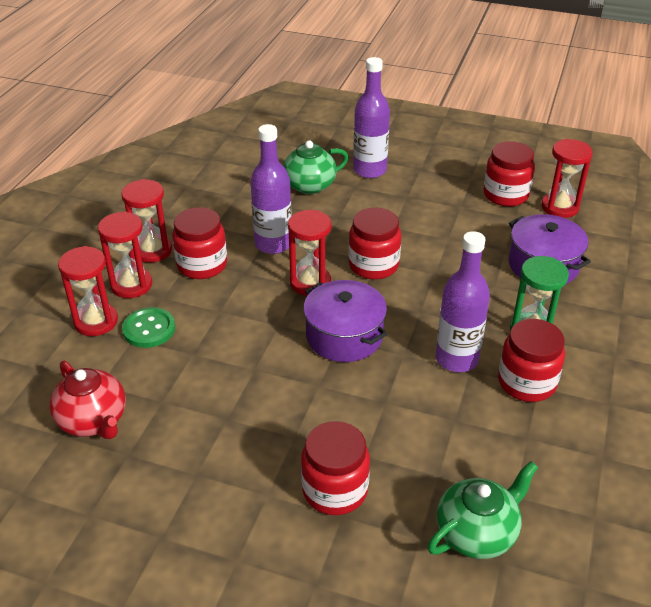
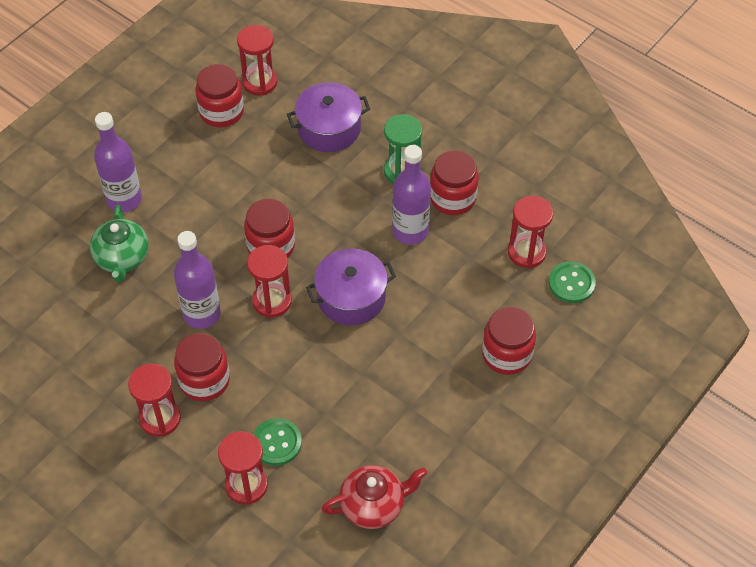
camera: 70 degrees left, 15 degrees up
red hourglass [98,211,152,298] -> red hourglass moved to [508,196,553,268]
green teapot [427,461,538,559] -> green button [549,261,596,303]

